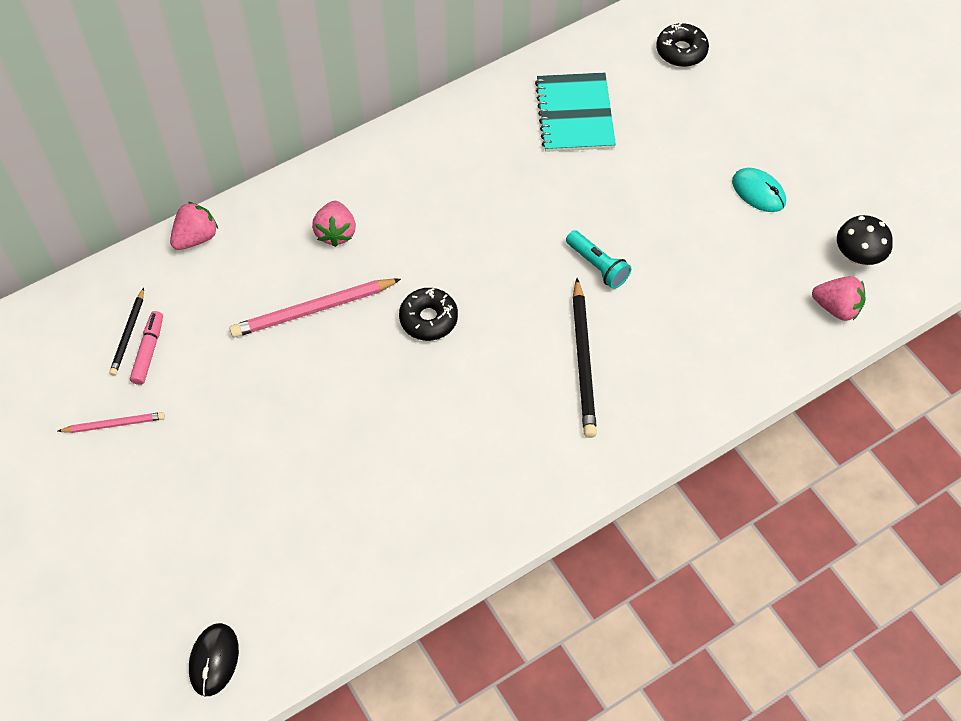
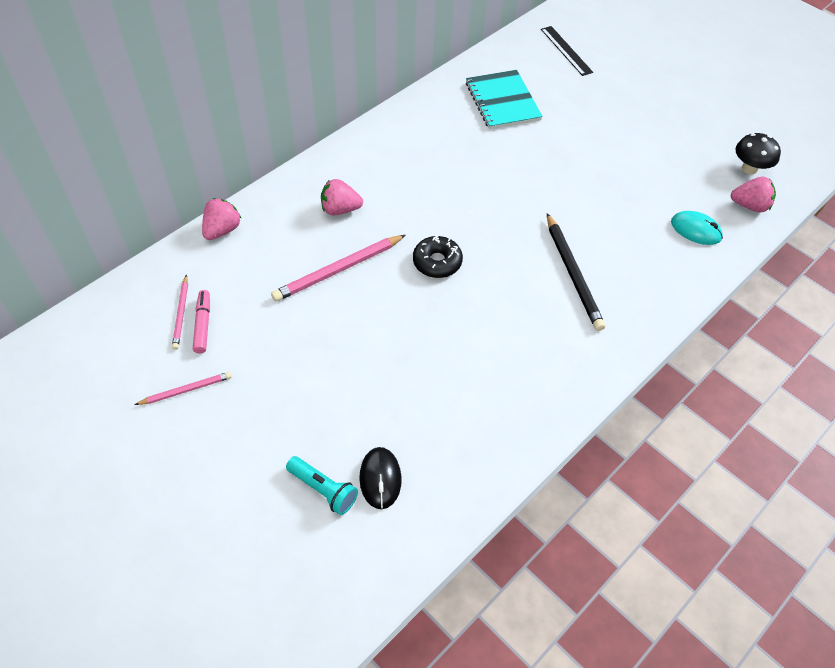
camera: 15 degrees left, 5 degrees down
black pencil [109,288,144,376] -> pink pencil [172,275,188,350]
black mouse [189,623,239,696] -> black mouse moved to [359,447,402,509]
pink strawberry [312,201,356,247] -> pink strawberry turned 105 degrees clockwise [321,179,363,215]
turquoise flashlight [566,230,631,289] -> turquoise flashlight moved to [286,456,358,515]
black donut [656,22,709,67] -> black ruler [541,26,593,76]
turquoise mouse [732,168,786,212] -> turquoise mouse moved to [671,211,723,245]

